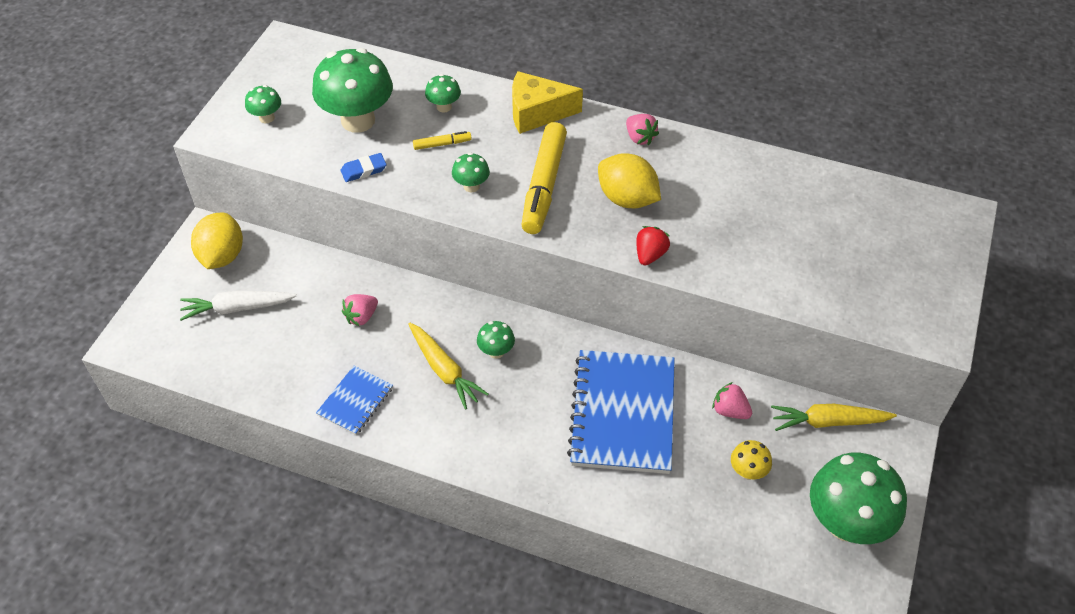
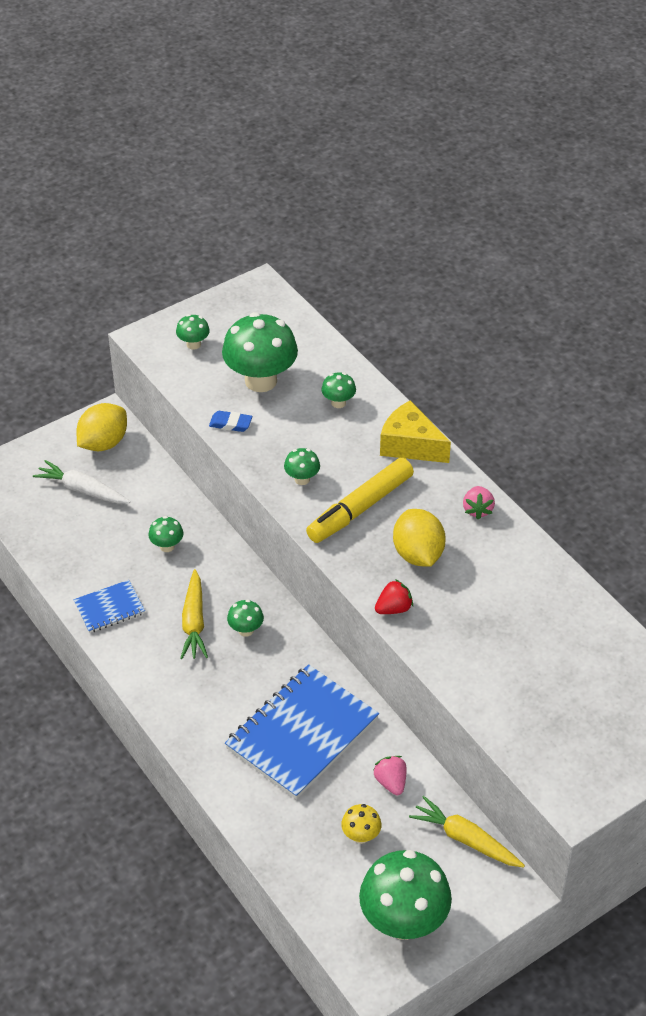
camera: 35 degrees right, 5 degrees down
pink strawberry [342,294,378,326] -> green mushroom [148,516,183,552]
yellow marker [413,131,472,150] -> none

